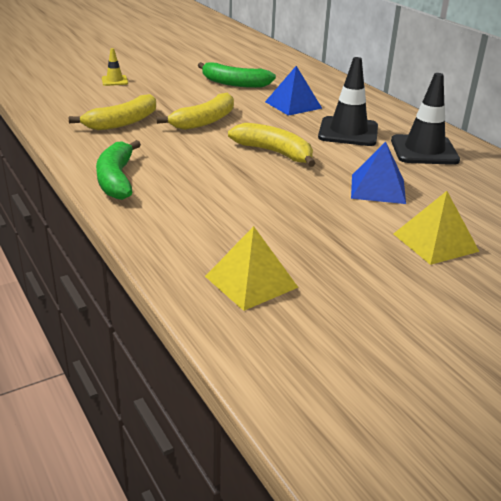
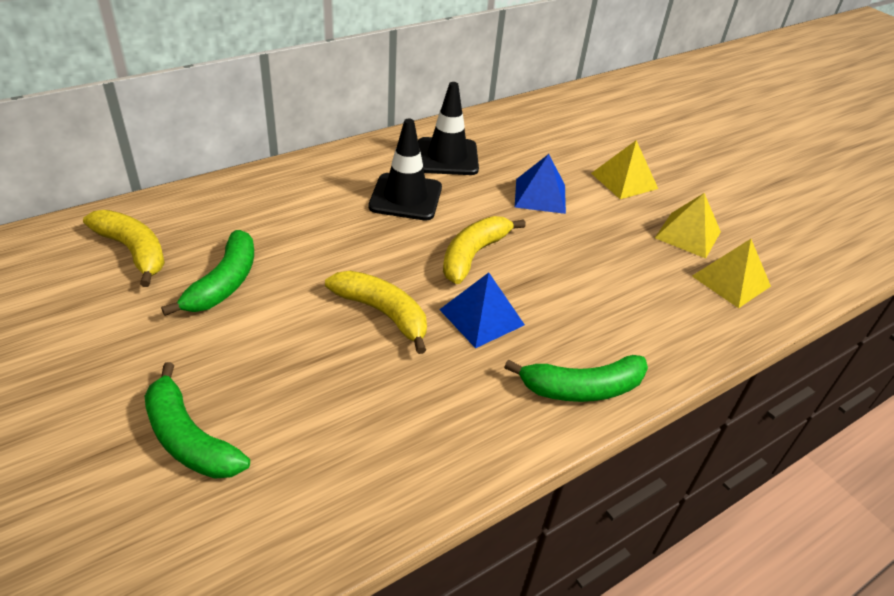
camera: 95 degrees left, 10 degrees up
yellow banana [69,94,156,130] -> yellow banana moved to [83,210,165,287]
yellow traffic cone [102,48,128,86] -> green banana [145,362,250,479]
blue pyramid [265,66,322,116] -> blue pyramid moved to [439,272,525,348]
none -> yellow pyramid [655,193,721,259]

